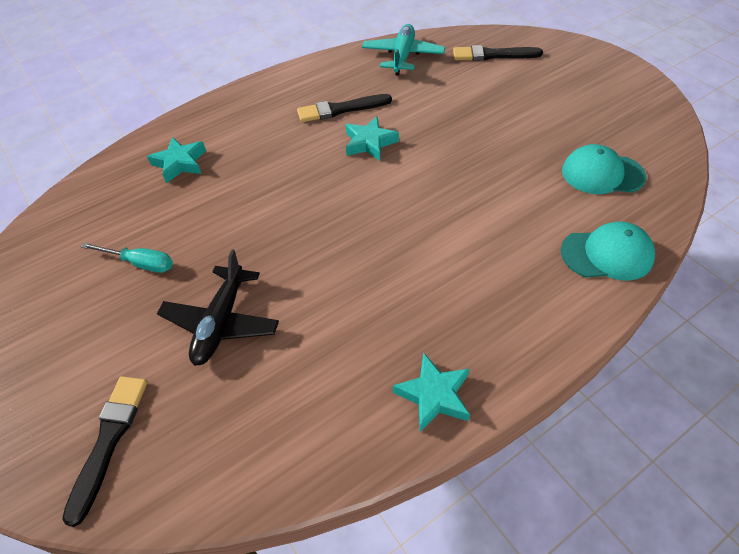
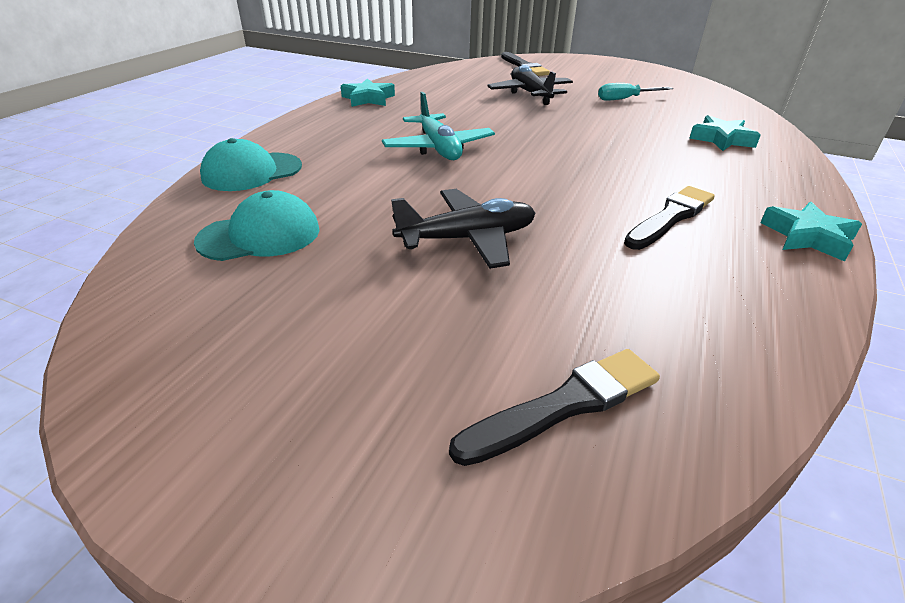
camera: 145 degrees right, 15 degrees down
turquoise star [345,116,399,161] -> turquoise star moved to [760,202,862,261]
turquoise plane [362,24,445,76] -> turquoise plane moved to [382,92,495,160]
none -> black plane [391,189,535,269]

